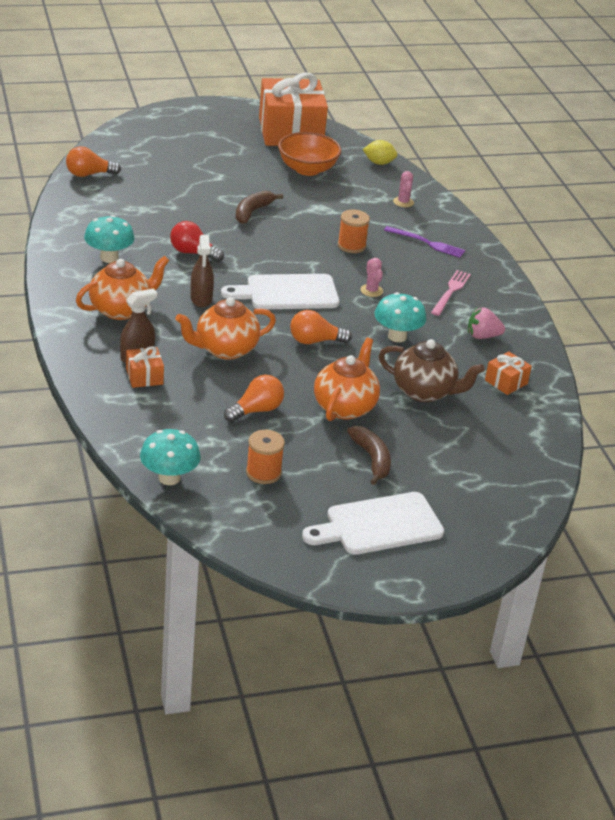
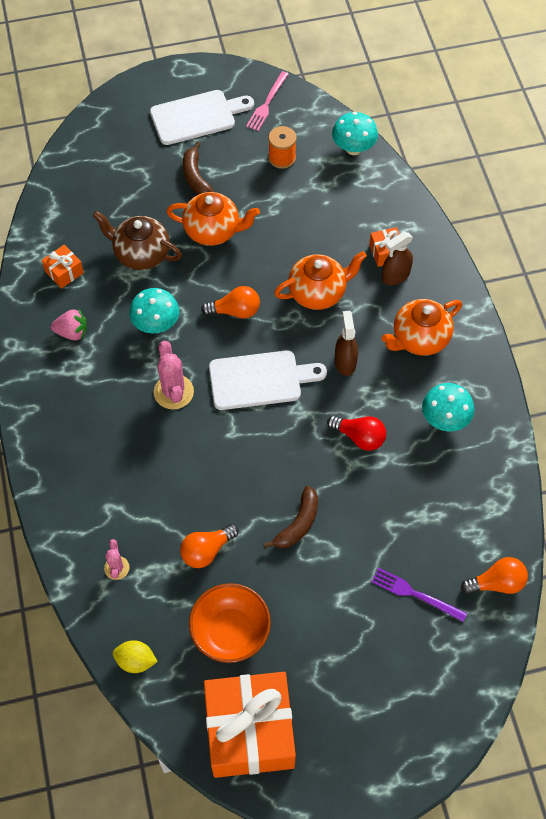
camera: 175 degrees left, 25 degrees up
orange light bulb [224,375,284,422] -> orange light bulb moved to [180,524,238,568]
orange teapot [314,338,380,421] -> orange teapot turned 105 degrees counterclockwise [167,192,260,246]
orange spool [338,210,370,253] -> none
pink cactus [360,258,383,297] -> pink cactus [154,341,194,409], size x1.72
purple fork [384,226,465,258] -> purple fork moved to [371,568,467,622]
pink fork [431,270,471,316] -> pink fork moved to [246,71,289,131]

